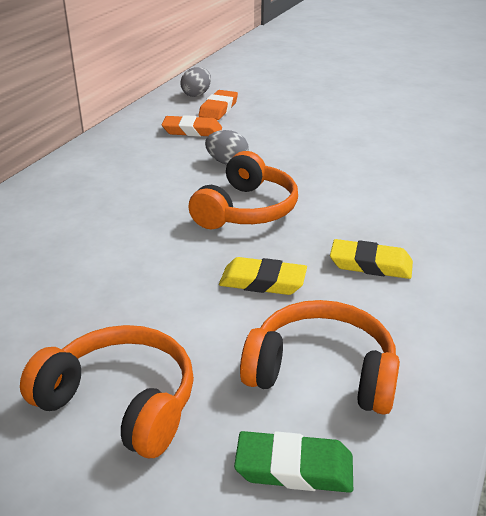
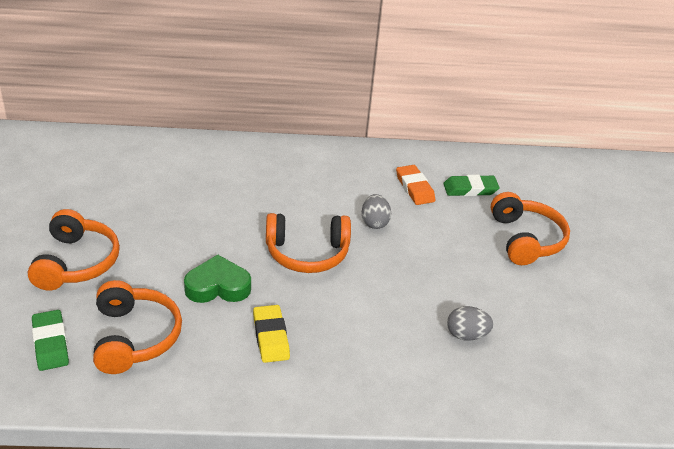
camera: 60 degrees right, 5 degrees up
grey egg [180,67,211,97] -> grey egg moved to [447,306,493,341]
orange eraser [198,90,238,120] -> green eraser [443,175,500,196]
yellow eraser [219,257,307,295] -> green heart [184,255,251,303]
none -> orange headphones [491,192,570,265]

